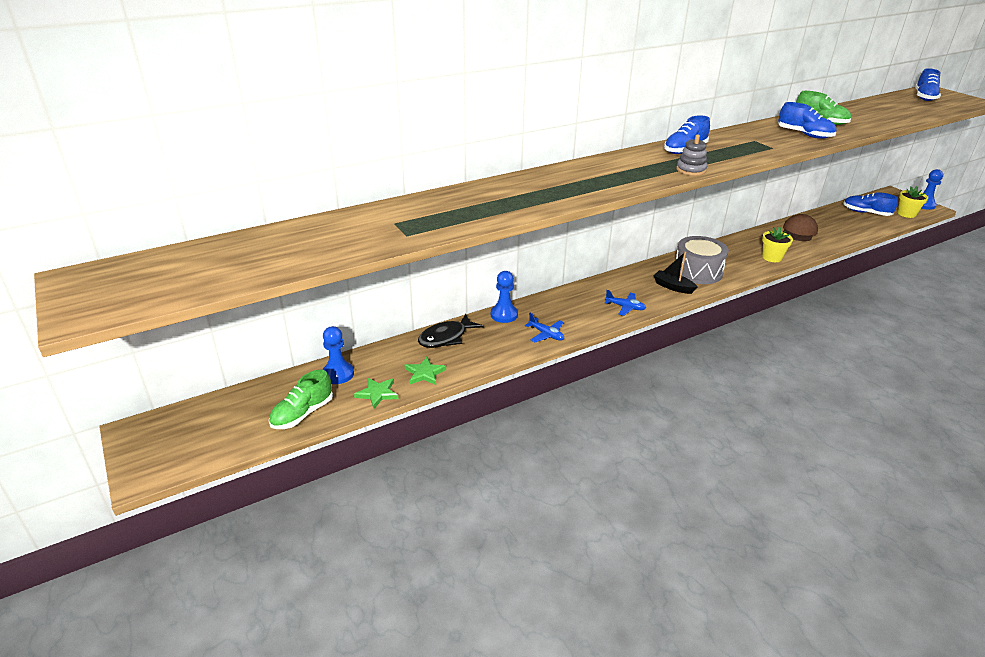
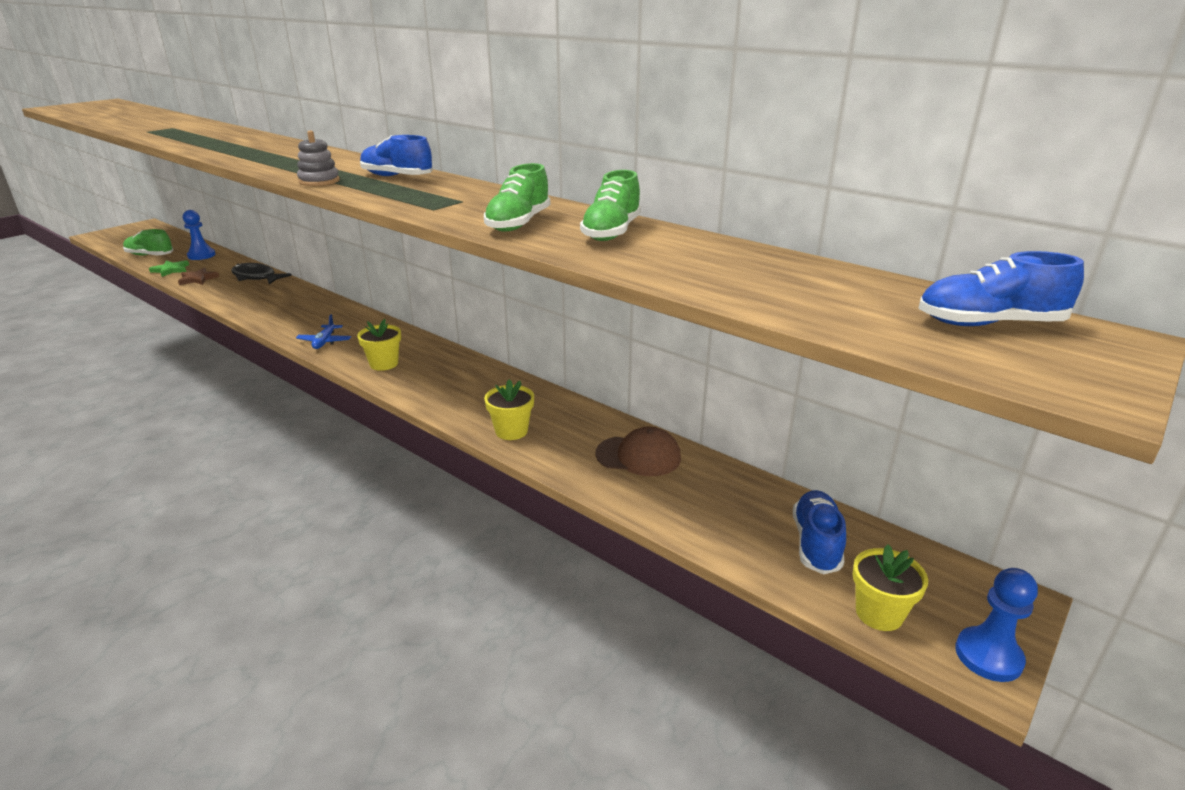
camera: 70 degrees right, 5 degrees down
green star [405,357,446,385] -> brown star [178,268,219,285]
blue pawn [491,271,518,323] -> none
blue plane [525,313,564,342] -> none
black boat [653,252,697,294] -> yellow flower pot [357,319,401,371]
grey drum [676,236,729,284] -> none
blue shoe [778,102,836,139] -> green shoe [484,163,550,231]

